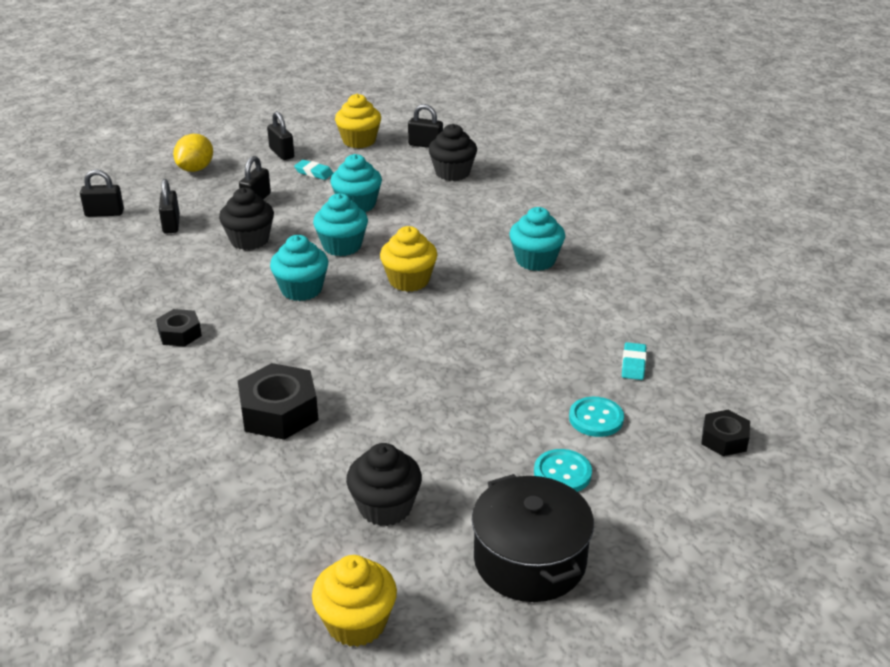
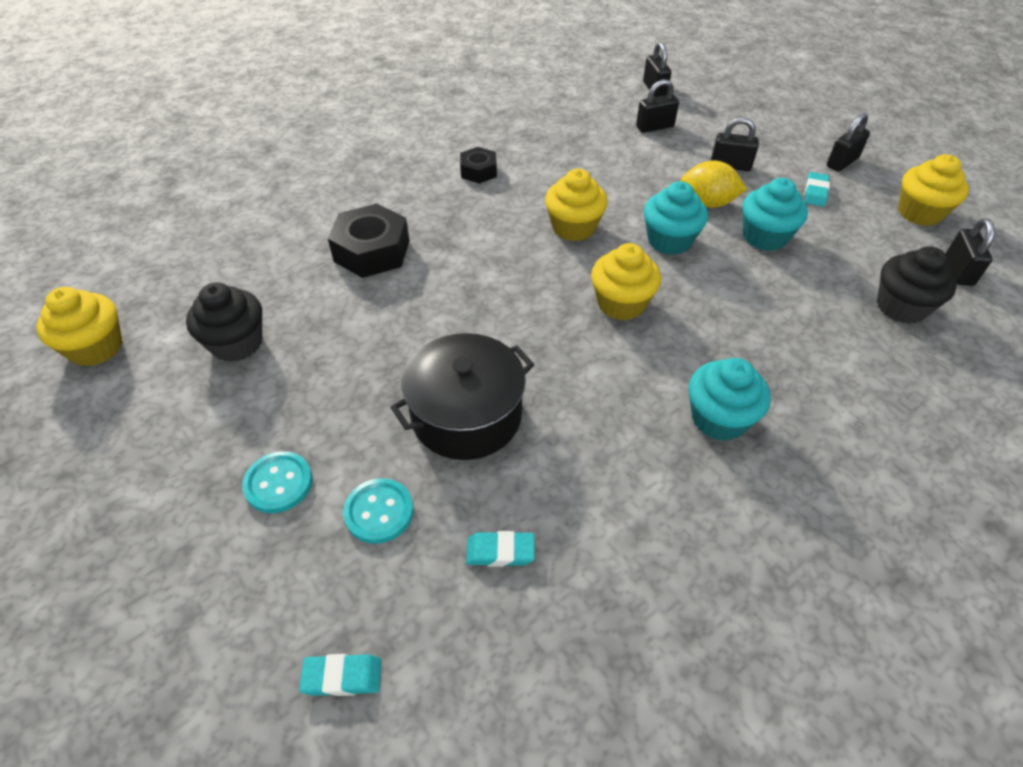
camera: 80 degrees right, 15 degrees up
yellow lemon [173,134,213,172] -> yellow lemon moved to [681,160,747,208]
black cupcake [219,188,274,250] -> none
turquoise cupcake [270,235,329,301] -> yellow cupcake [545,169,608,241]
black pot [472,474,594,602] -> black pot moved to [390,333,534,460]
black nut [701,410,750,456] -> turquoise eraser [299,654,382,696]

